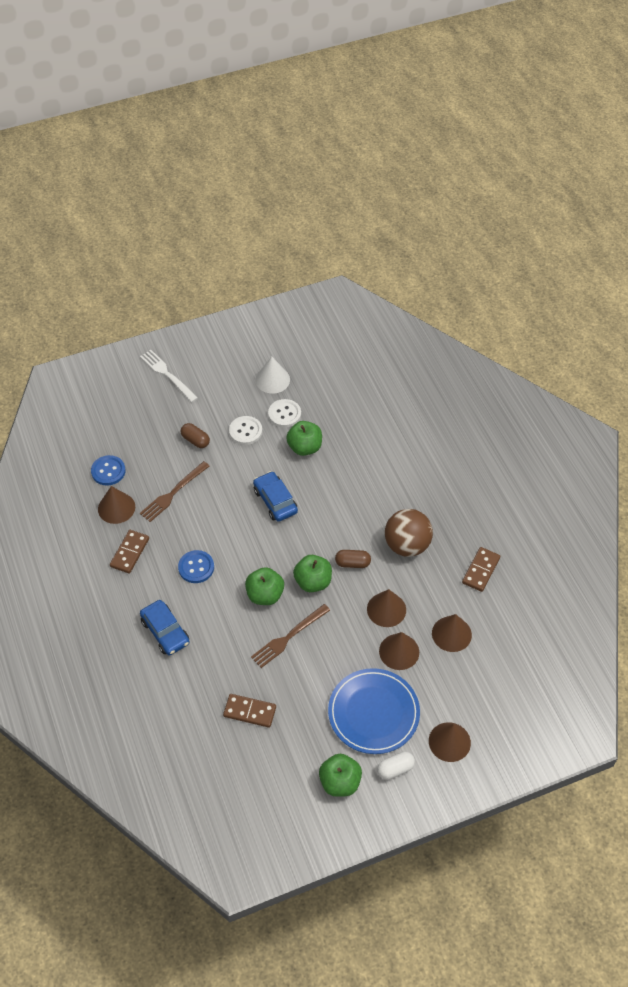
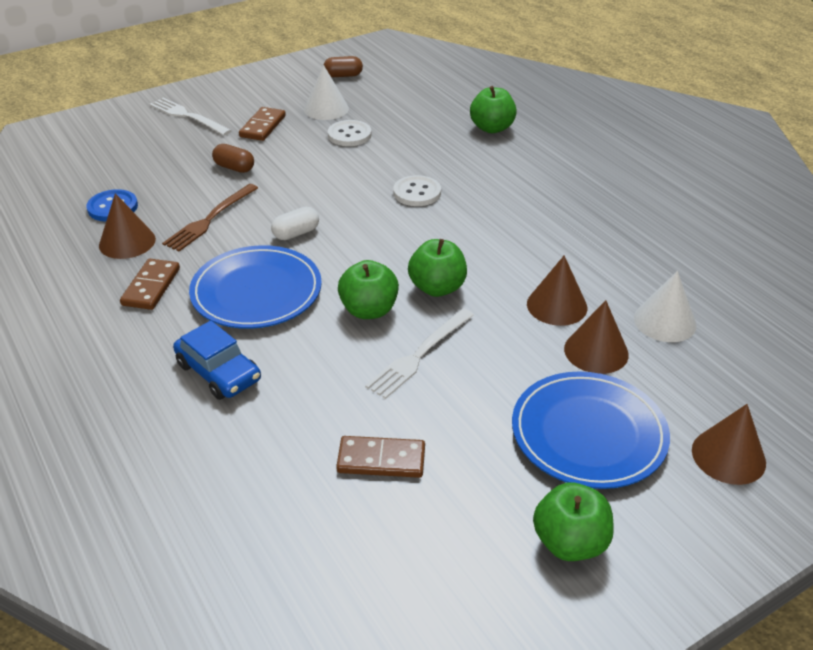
camera: 10 degrees left, 15 degrees down
blue button [178,550,214,583] -> blue plate [189,245,322,329]
white button [229,416,262,445] -> white button moved to [393,175,441,206]
brown fork [251,604,330,668] -> white fork [365,309,474,399]
blue car [253,471,298,522] -> none
green apple [286,421,322,456] -> green apple moved to [470,86,517,133]
brown capsule [335,550,371,568] -> brown capsule moved to [324,56,363,77]
white capsule [377,752,415,780] -> white capsule moved to [271,207,319,240]
brown ball [385,509,433,557] -> none
brown cone [432,614,472,652] -> white cone [634,271,697,342]
brown domino [462,547,500,592] -> brown domino moved to [239,107,286,141]

